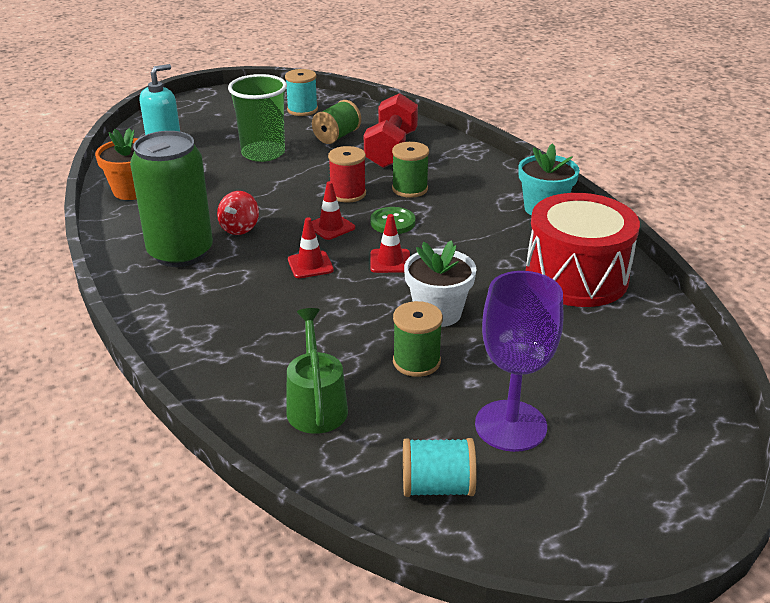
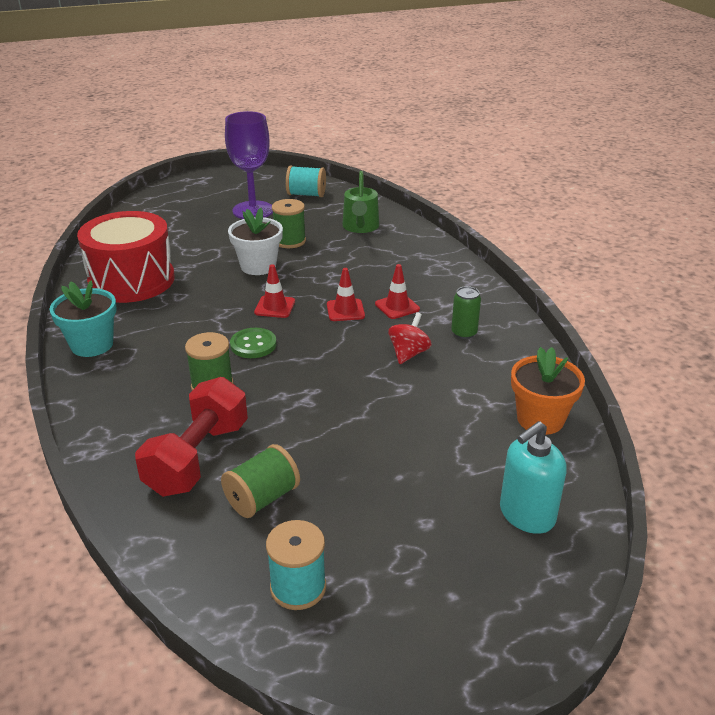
camera: 170 degrees left, 0 degrees up
green can [130,131,213,267] -> green can [451,286,481,339], size x0.42
green cup [228,74,287,162] -> none
red traffic cone [312,181,355,240] -> red traffic cone moved to [375,264,420,319]
red spool [328,146,366,203] -> none

